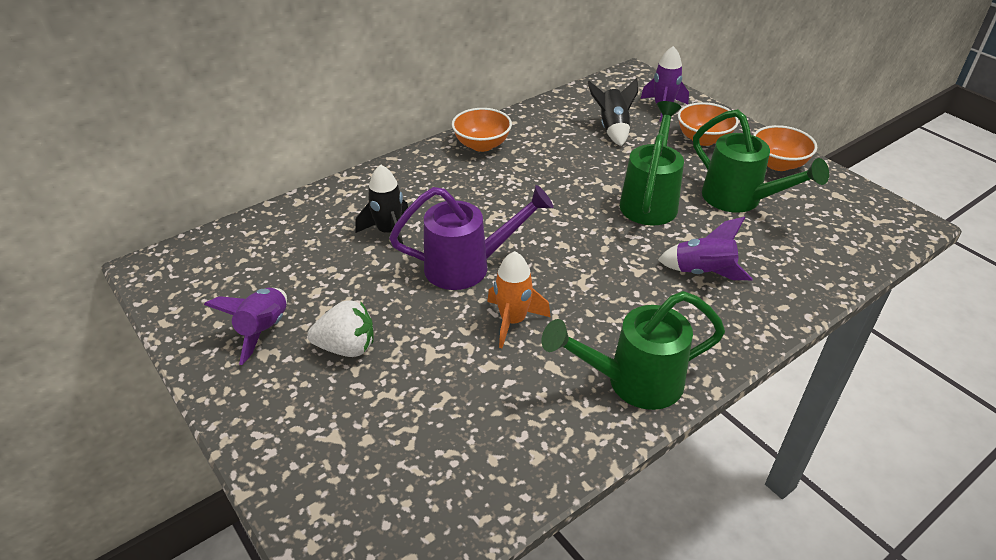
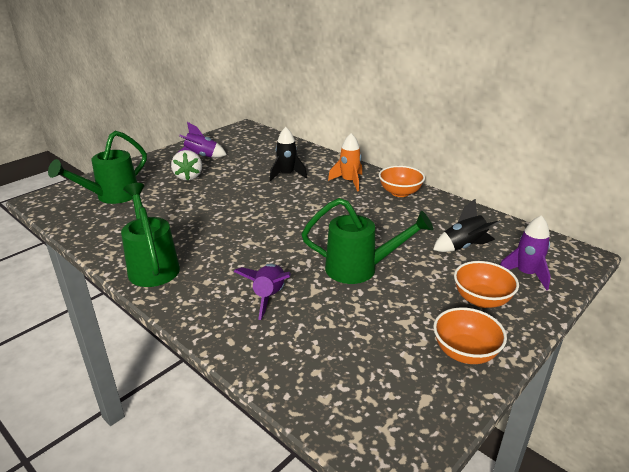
camera: 80 degrees right, 10 degrees down
purple watering can [389,185,553,290] -> none
orange rocket [487,251,551,348] -> orange rocket moved to [328,133,362,192]
green watering can [693,109,829,213] -> green watering can moved to [48,131,147,204]

